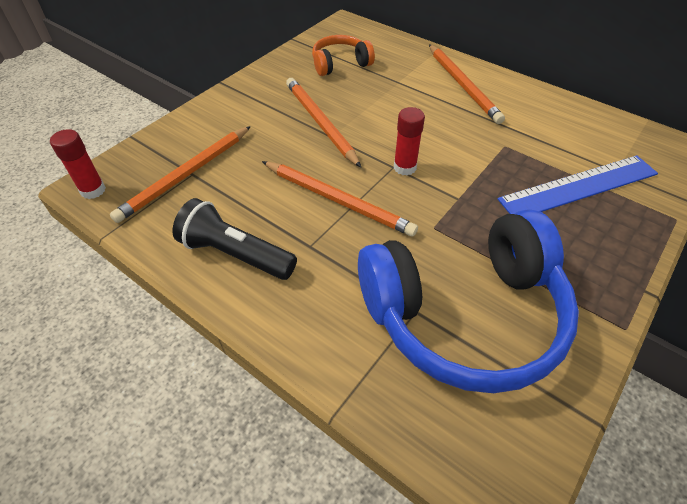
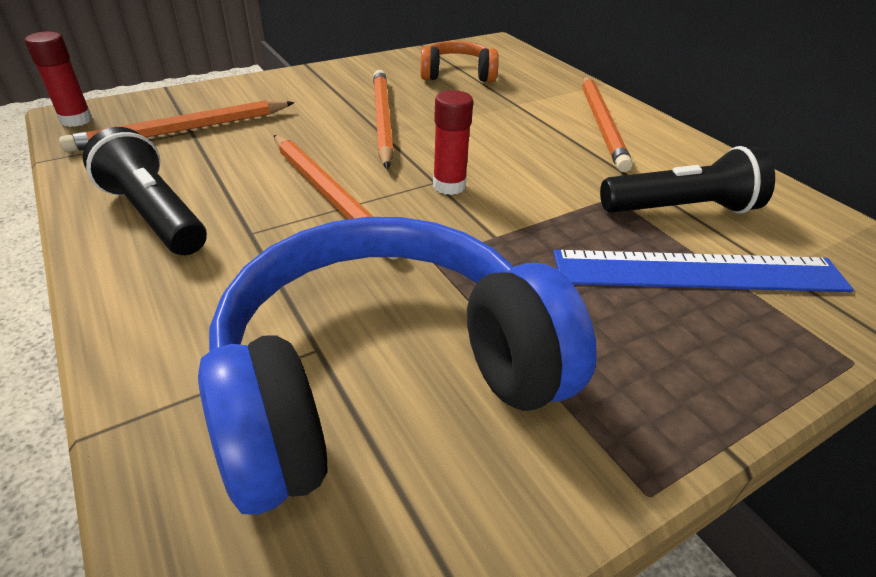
camera: 20 degrees right, 10 degrees down
blue headphones [358,209,579,393] -> blue headphones turned 150 degrees clockwise [198,217,597,515]
none -> black flashlight [600,146,775,214]

